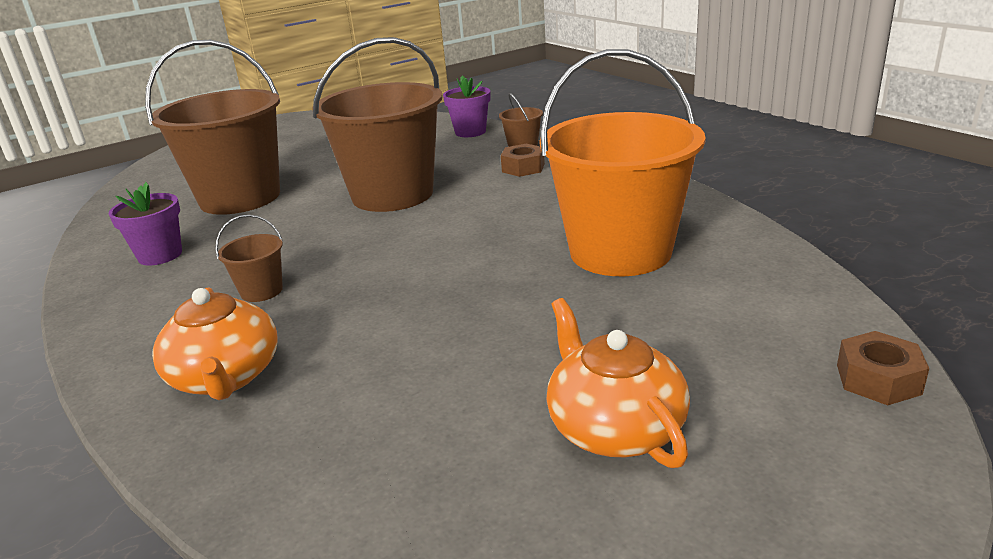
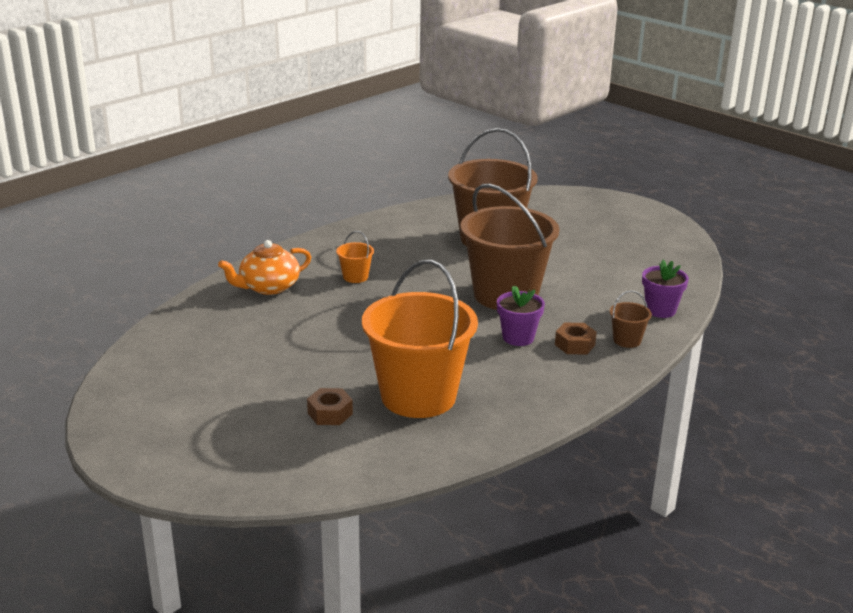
camera: 75 degrees right, 0 degrees up
purple flower pot [108,182,182,266] -> purple flower pot moved to [497,286,545,346]
brown bucket [215,215,283,302] -> orange bucket [336,231,374,283]
orange teapot [546,298,690,468] -> none
brown nut [837,331,929,405] -> brown nut moved to [307,388,353,425]

